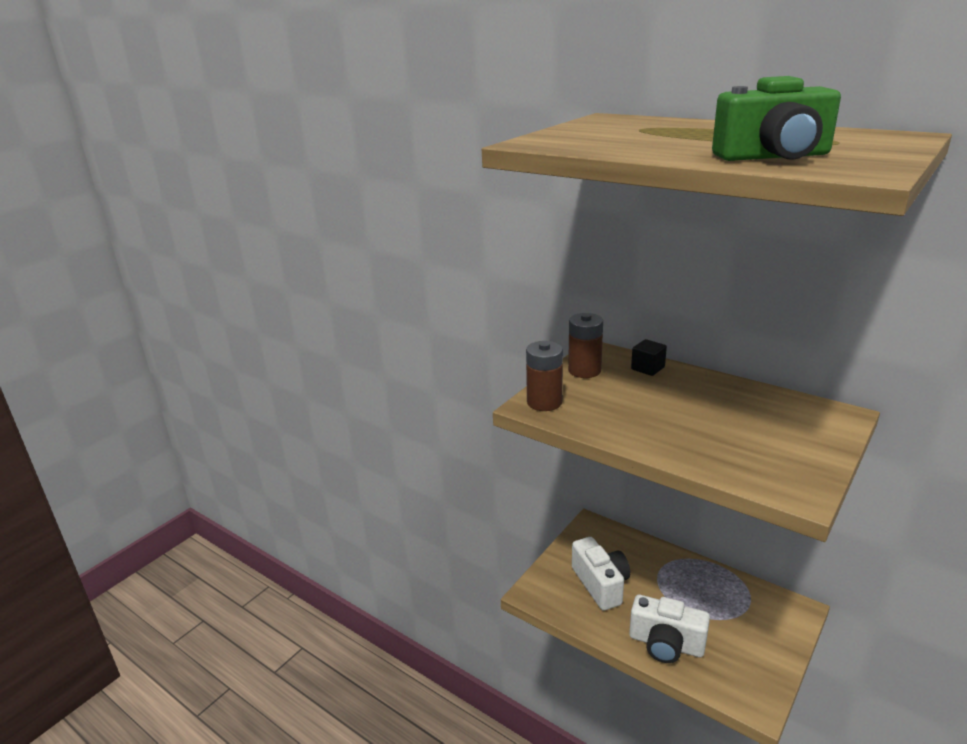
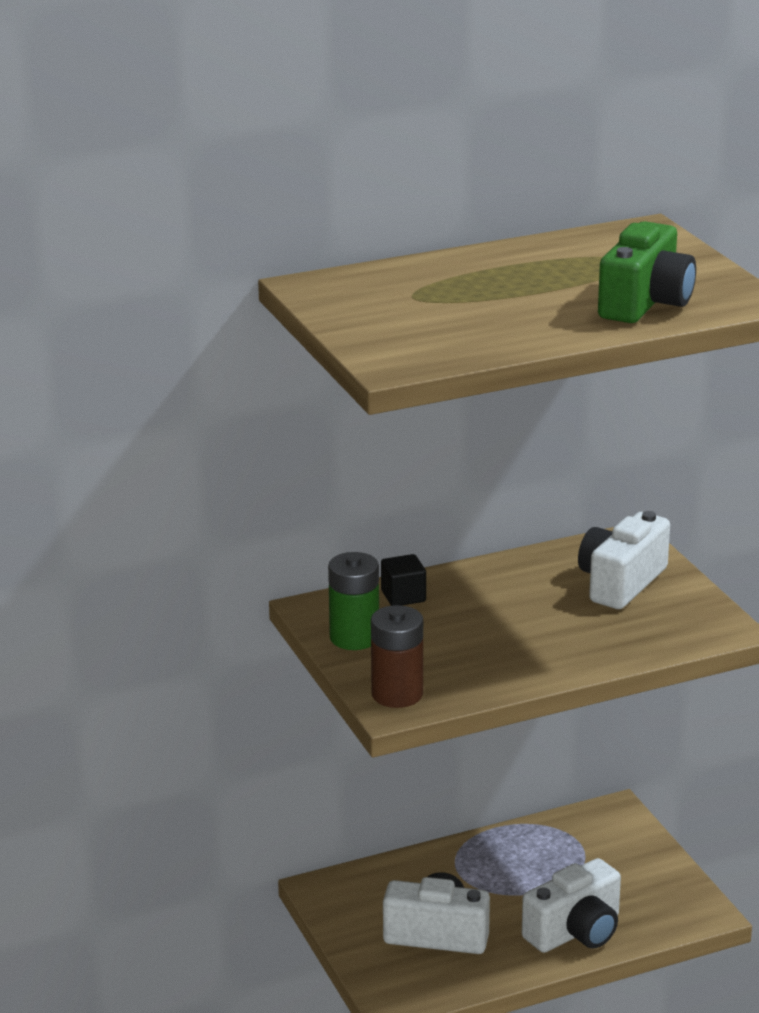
camera: 60 degrees left, 0 degrees up
brown battery [568,313,603,378] -> green battery [328,552,379,650]
none -> white camera [578,511,670,609]

